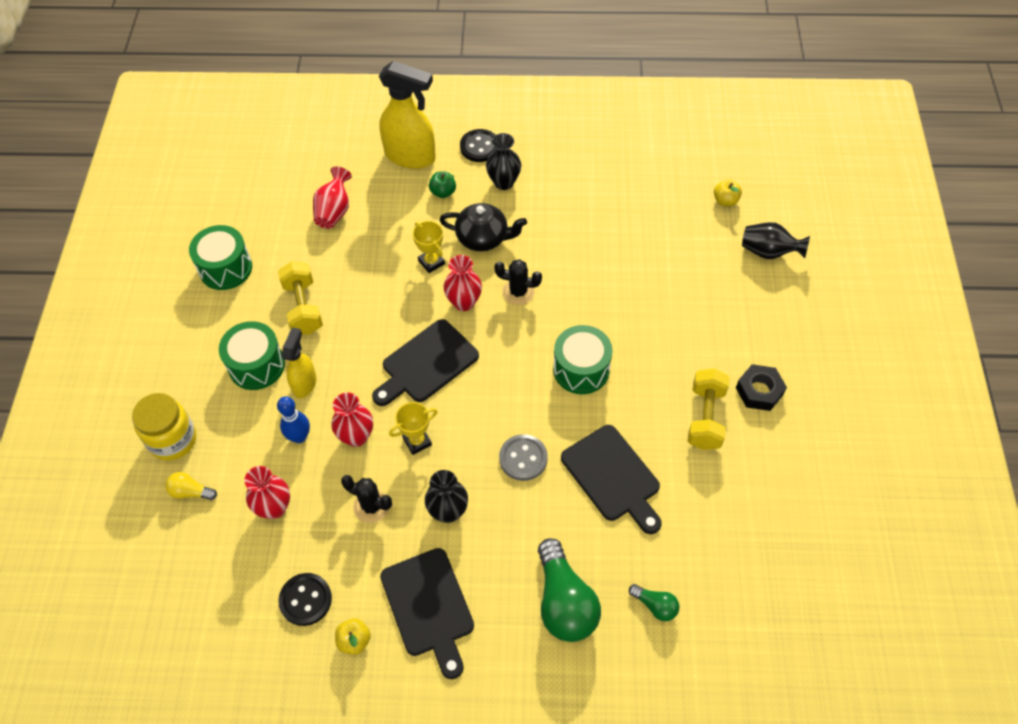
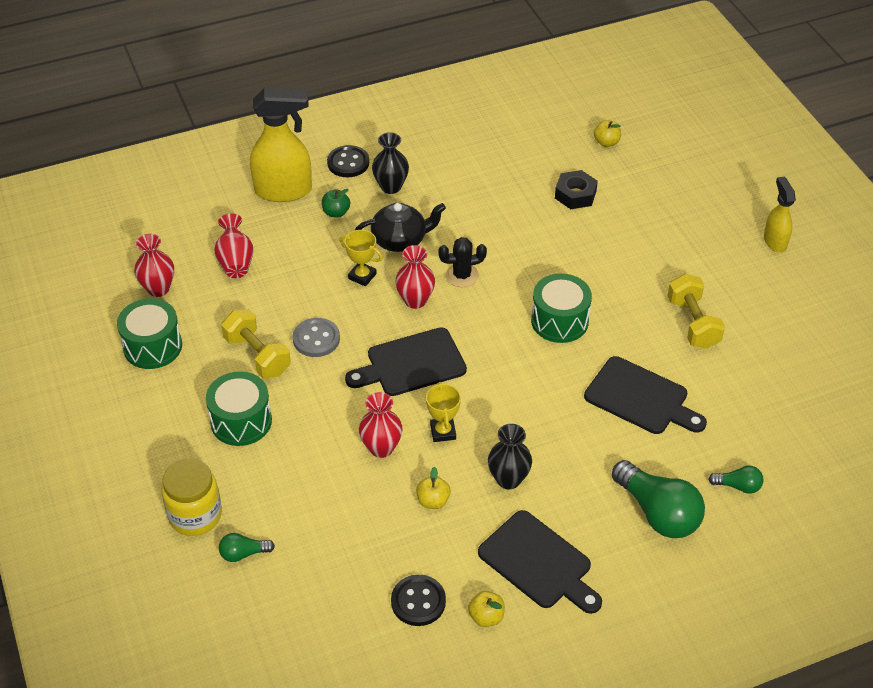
camera: 25 degrees left, 10 degrees down
yellow light bulb [165,472,217,500] -> green light bulb [219,533,275,562]
red vase [244,466,290,519] -> red vase moved to [134,234,174,297]
blue bowling pin [277,396,310,443] -> none
yellow spray bottle [282,327,316,398] -> yellow spray bottle moved to [764,177,796,252]
black cactus [341,475,392,523] -> yellow apple [416,467,451,509]
black cutting board [372,319,479,406] -> black cutting board turned 45 degrees clockwise [345,327,467,396]
yellow trophy [389,402,438,455] -> yellow trophy turned 45 degrees counterclockwise [426,382,461,442]
grey button [499,434,548,481] -> grey button moved to [293,318,340,357]
black nut [736,364,787,411] -> black nut moved to [555,170,598,209]
black vase [742,222,810,259] -> none

